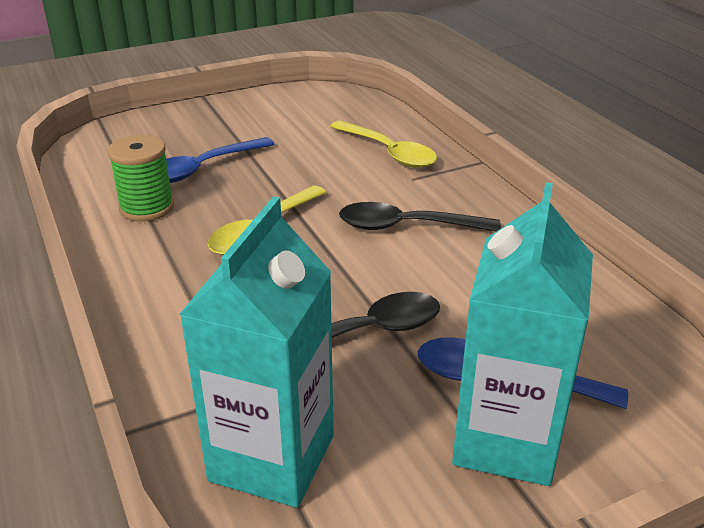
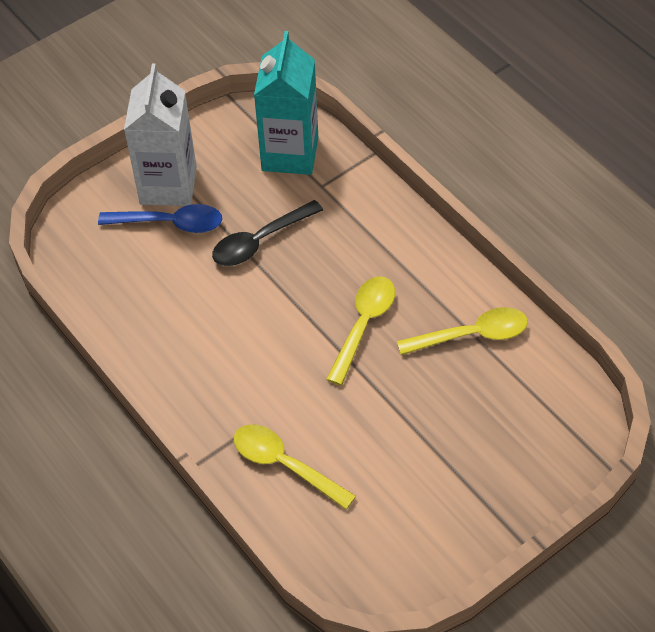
camera: 170 degrees right, 20 degrees up
green spool [108,135,174,222] -> yellow spoon [397,307,528,355]
blue spoon [166,137,275,183] -> none
black spoon [339,202,501,232] -> none
turquoise carton [452,182,593,486] -> white carton [124,63,197,206]

